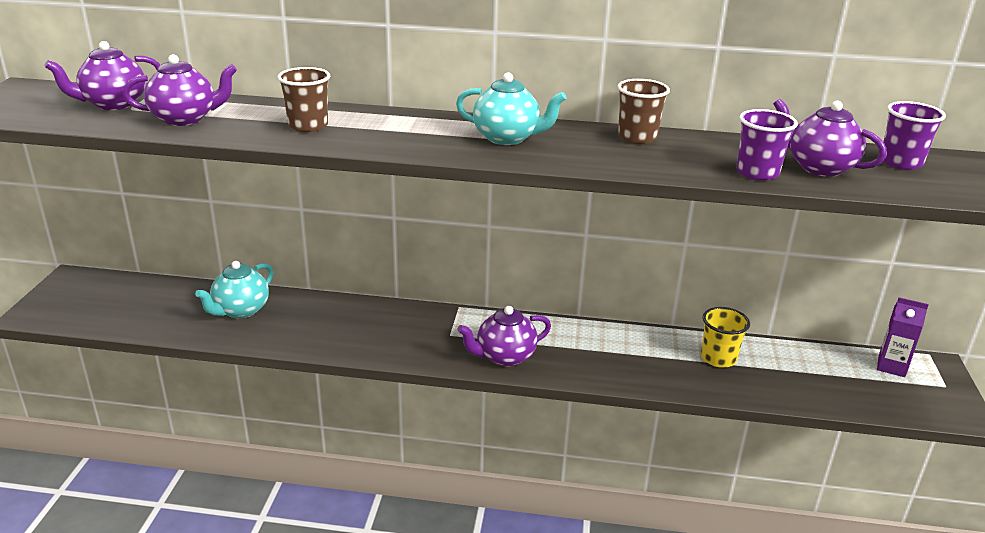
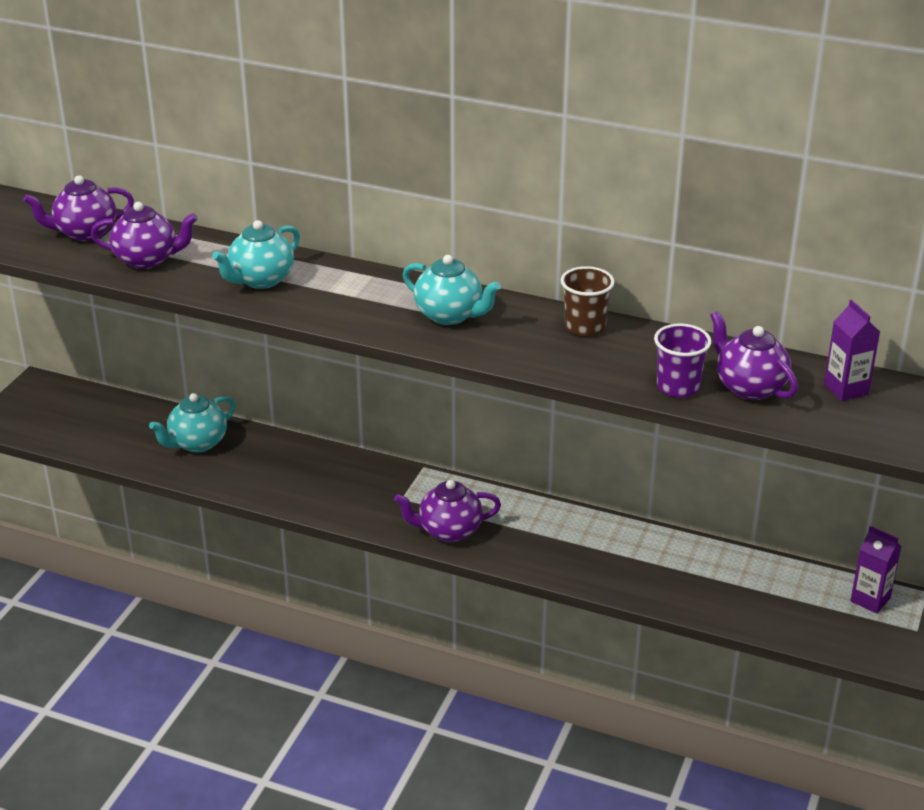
camera: 15 degrees right, 5 degrees up
brown cup [277,67,330,132] -> turquoise teapot [212,220,300,289]
yellow cup [701,307,750,368] -> none
purple cup [883,101,946,170] -> purple carton [824,300,880,401]

